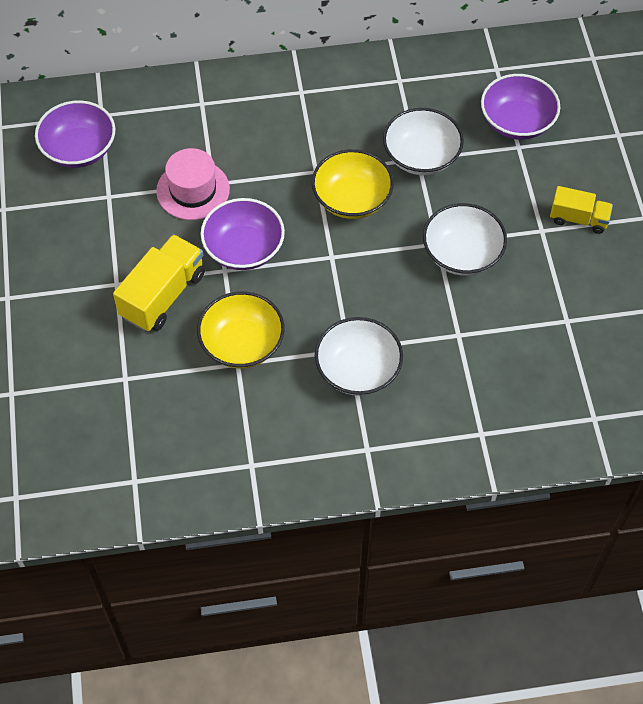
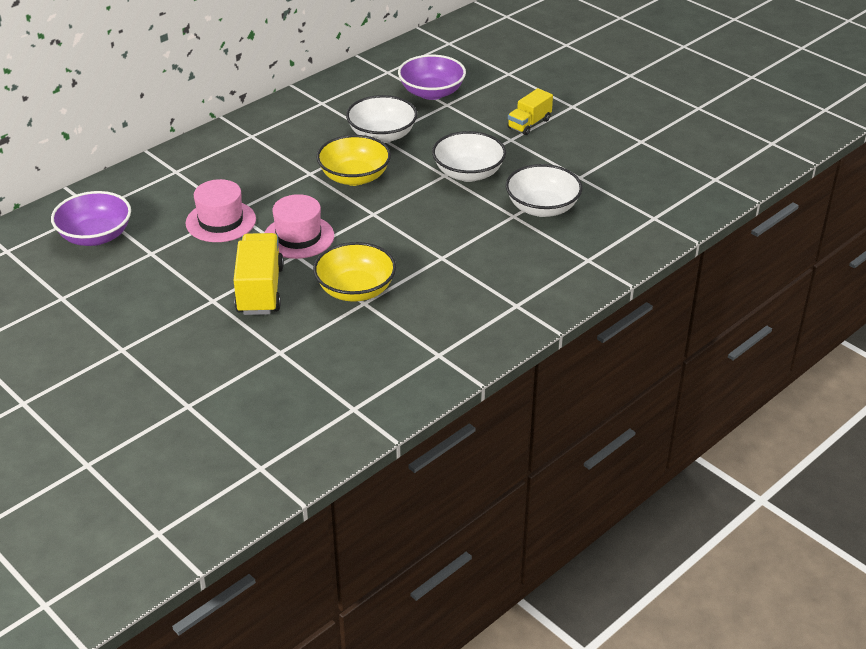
camera: 35 degrees left, 20 degrees down
purple bowl [201,198,285,270] -> pink hat [264,194,334,259]
white bowl [315,317,403,396] -> white bowl moved to [506,164,582,217]
yellow truck [550,186,613,234] -> yellow truck turned 150 degrees clockwise [507,88,553,135]

